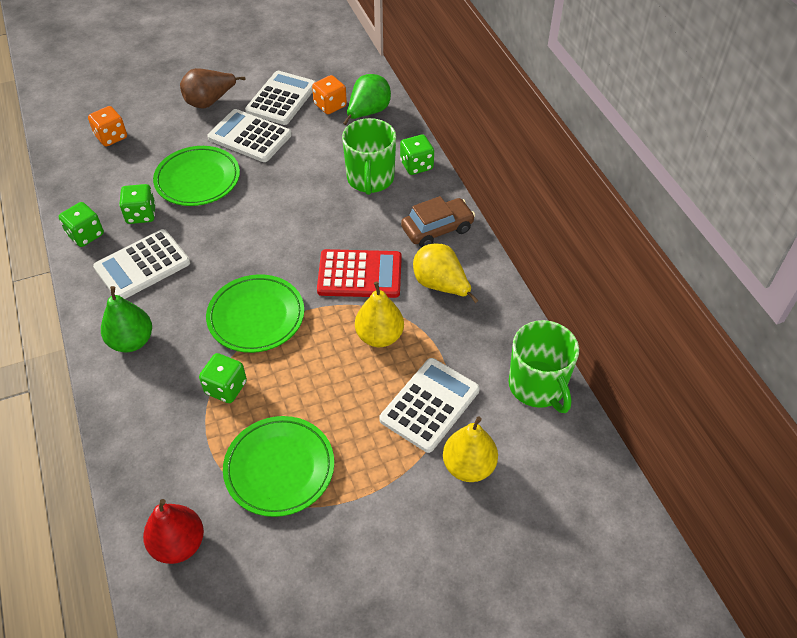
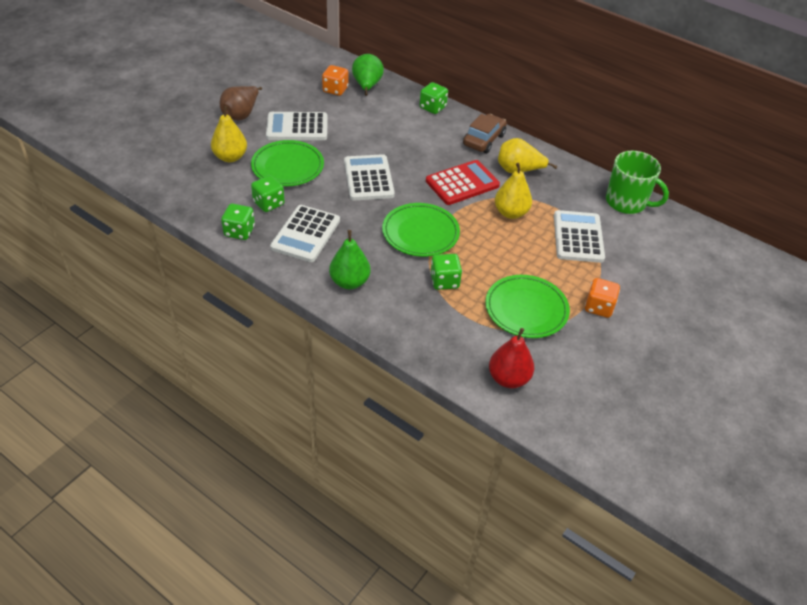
camera: 35 degrees left, 5 degrees down
orange dice [88,106,127,147] -> orange dice moved to [585,278,620,318]
white calculator [245,71,316,125] -> white calculator moved to [344,154,395,201]
green mug [342,118,396,195] -> none
yellow pear [443,416,498,482] -> yellow pear moved to [211,106,247,162]

